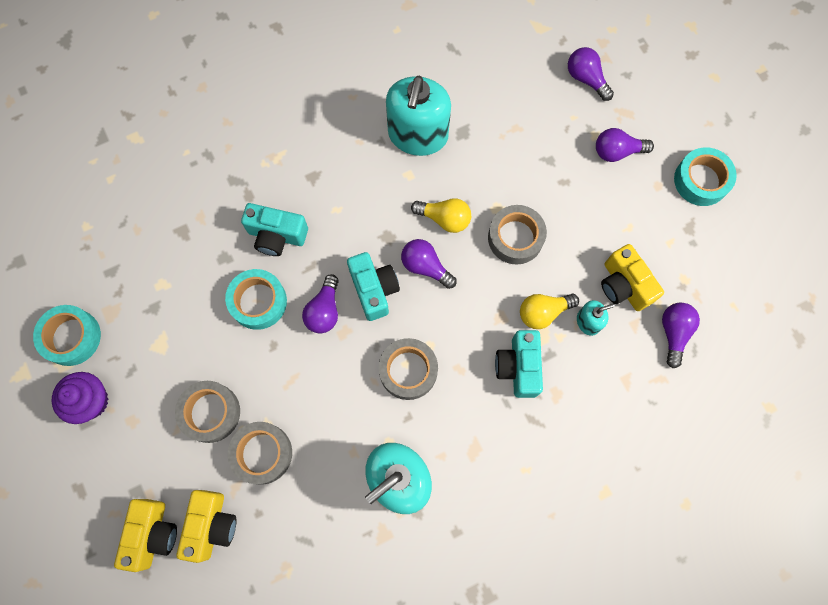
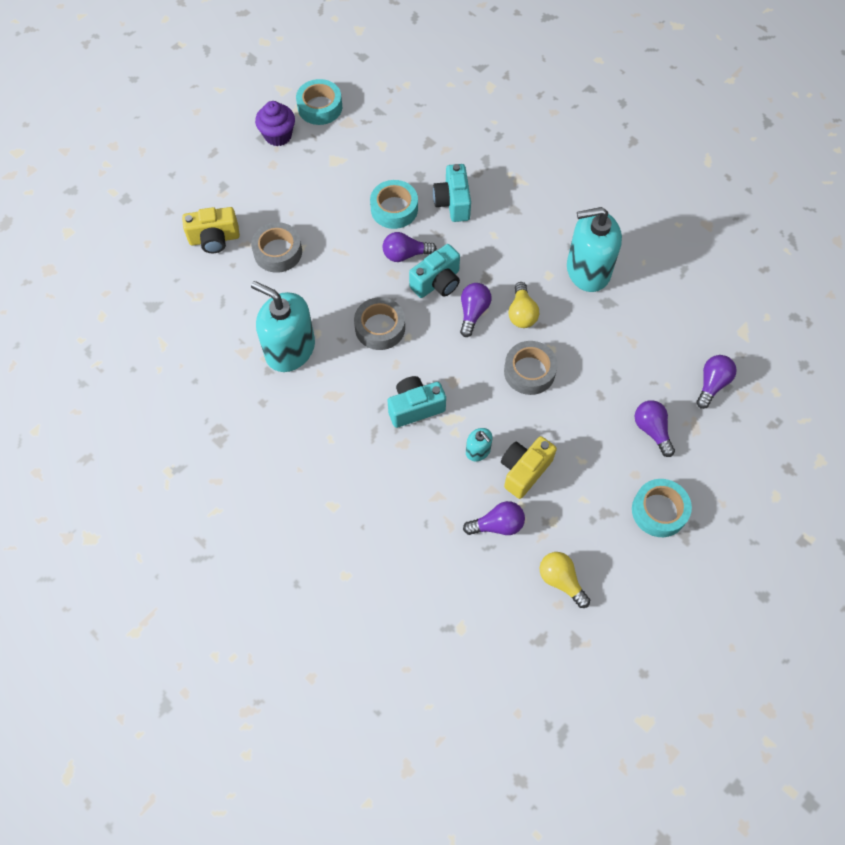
camera: 70 degrees right, 10 degrees down
yellow camera [114,499,177,572] -> none
grey tape [175,381,240,443] -> none
yellow light bulb [520,293,579,329] -> yellow light bulb moved to [540,552,590,608]

